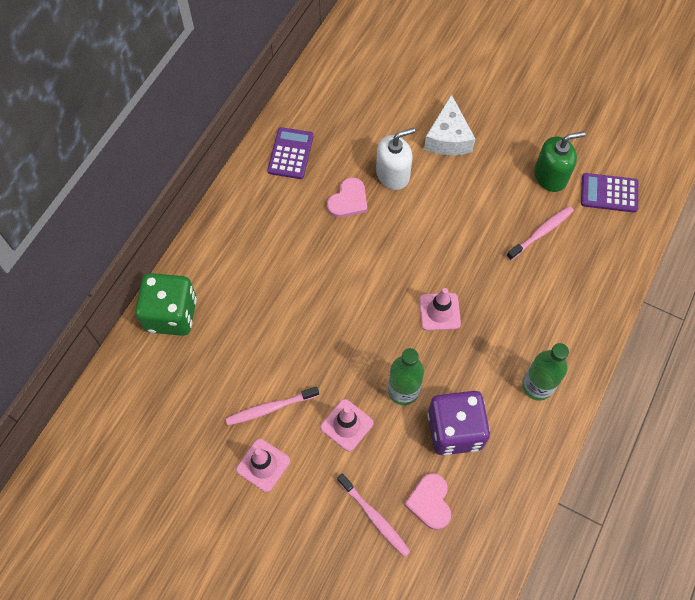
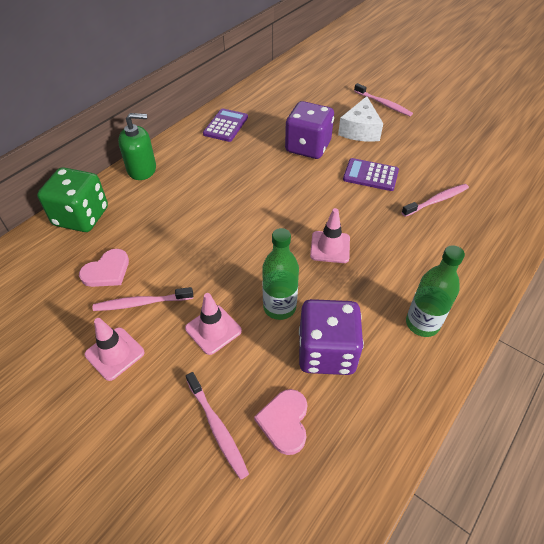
camera: 10 degrees right, 15 degrees down
pink heart [327,177,367,218] -> pink heart moved to [79,249,129,287]
white soap dispenser [376,128,415,190] -> purple dice [285,101,334,159]
green soap dispenser [534,131,585,192] -> green soap dispenser moved to [118,113,156,180]
purple calculator [581,173,638,213] -> purple calculator moved to [343,158,399,191]
none -> pink toothbrush [354,83,413,116]

